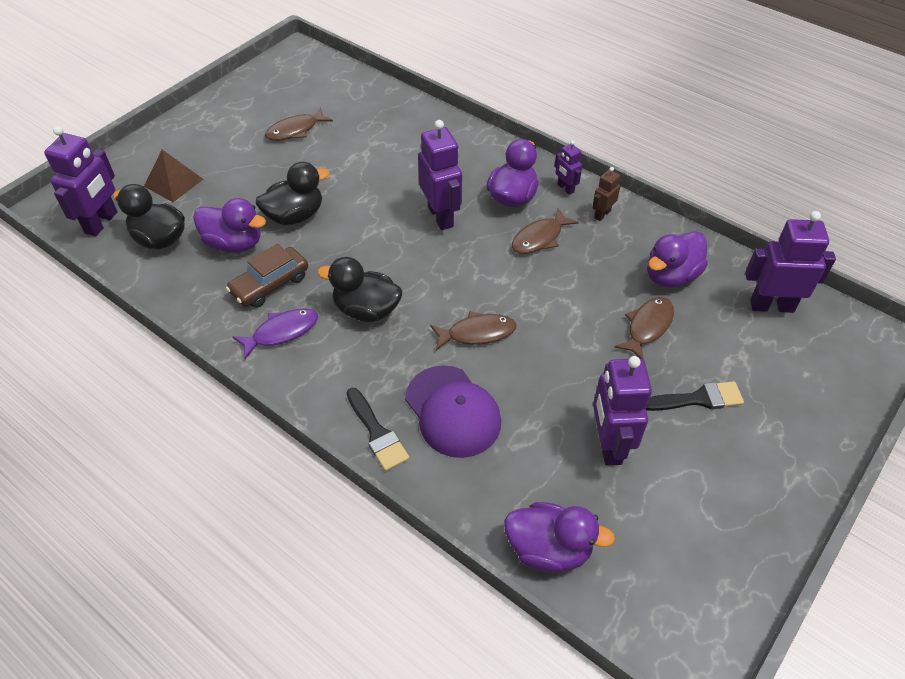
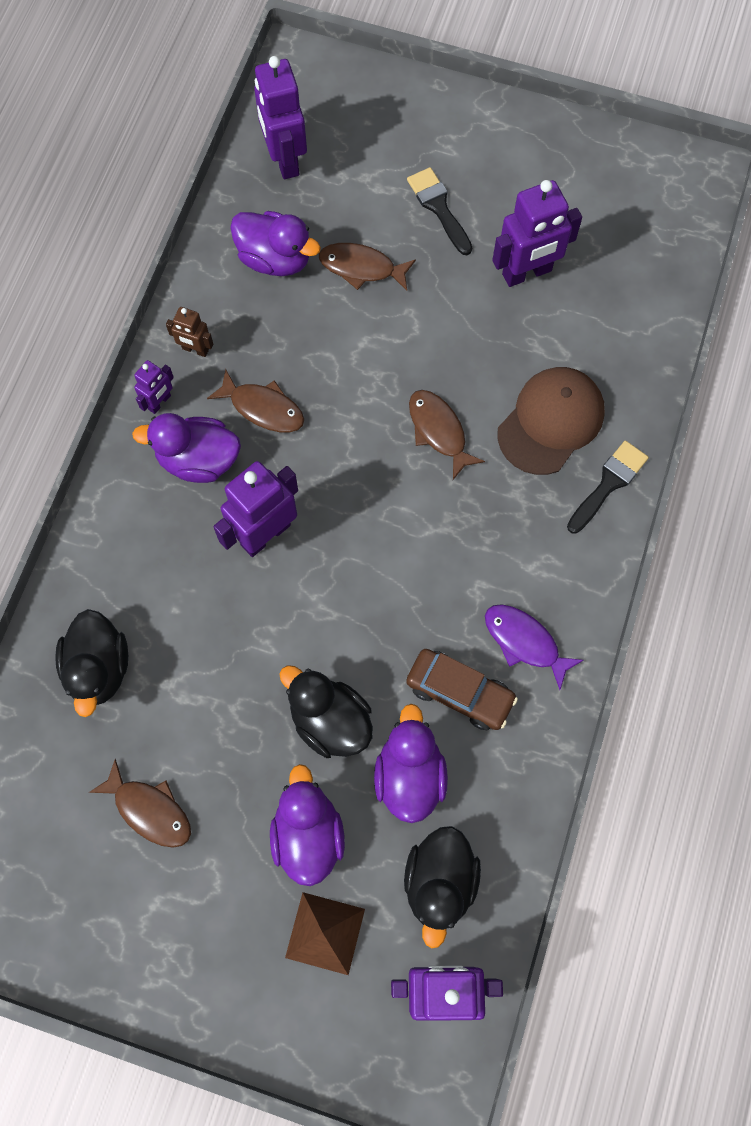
camera: 110 degrees left, 20 degrees up
black duck [317,257,403,322] -> black duck moved to [55,609,128,717]
purple cap [405,365,501,458] -> brown cap [498,367,605,475]
purple duck [504,502,615,573] -> purple duck moved to [270,764,345,886]

